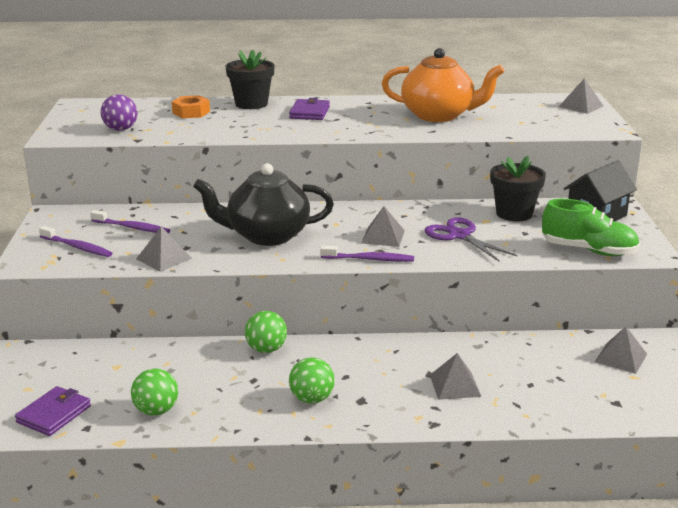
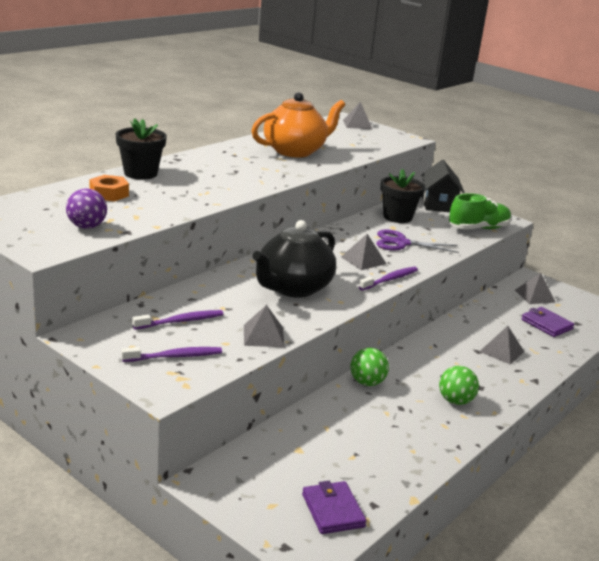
camera: 50 degrees left, 0 degrees up
green ball [131,368,178,416] -> none
purple wallet [289,98,330,120] -> purple wallet moved to [521,307,574,337]

